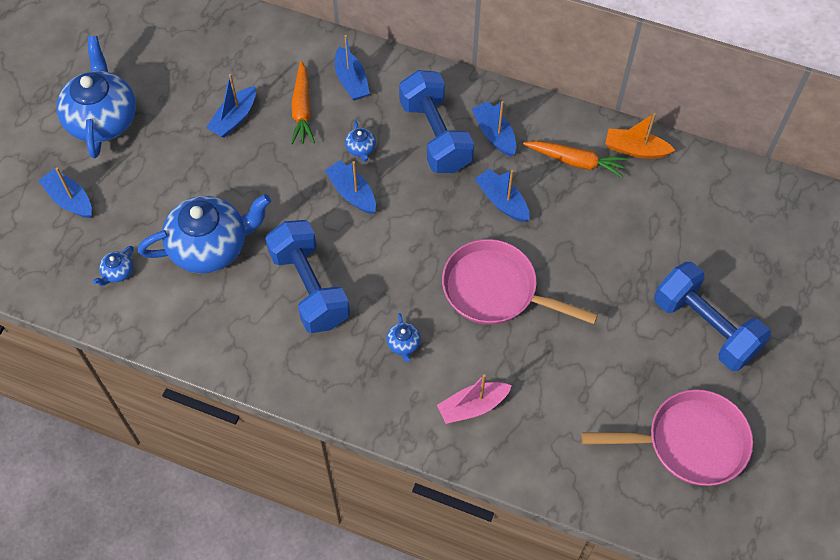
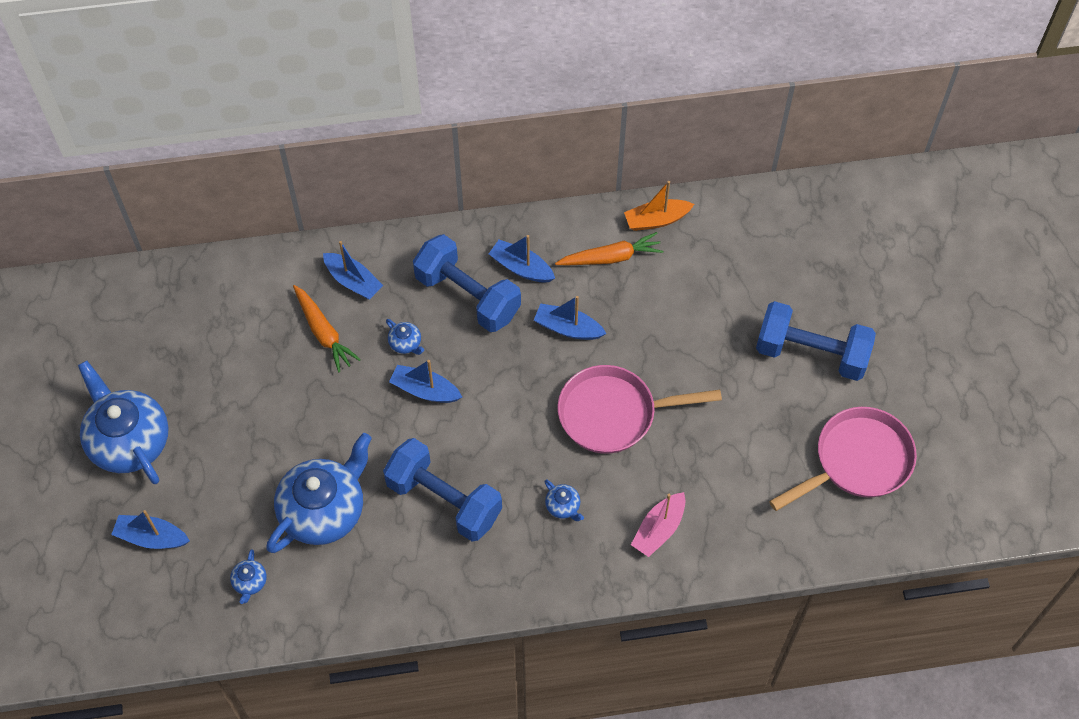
camera: 30 degrees left, 0 degrees up
blue boat [206,74,256,138] -> none

